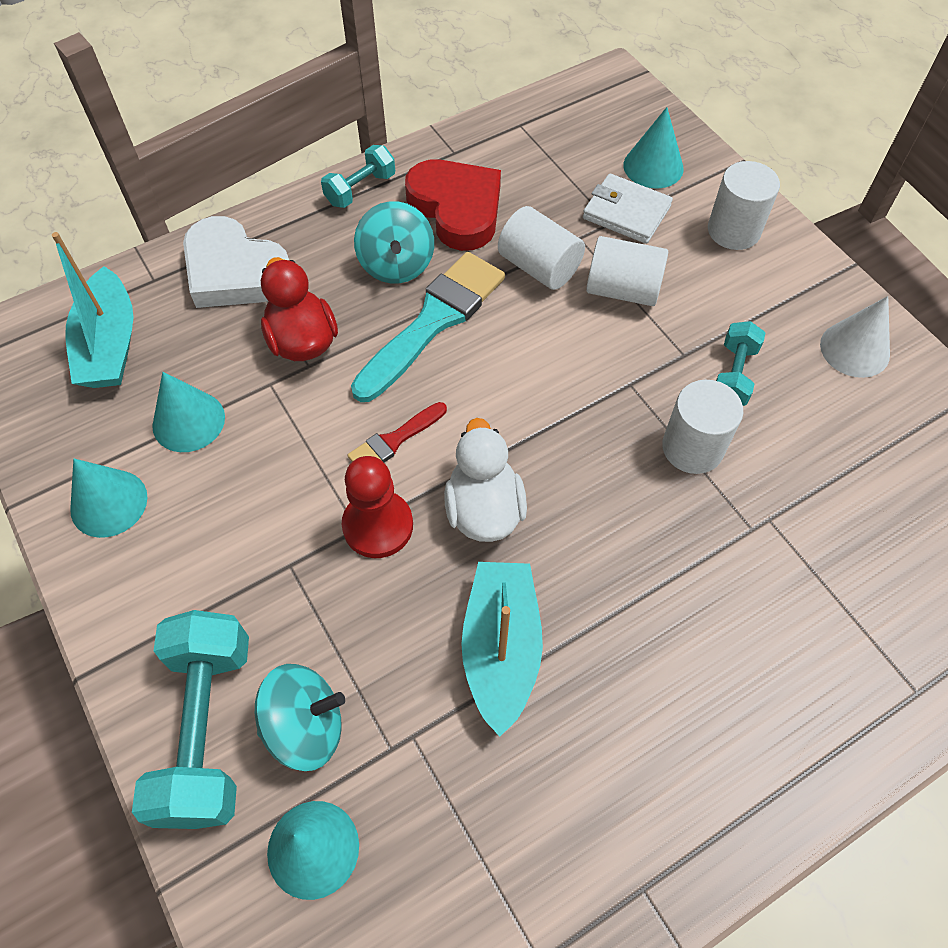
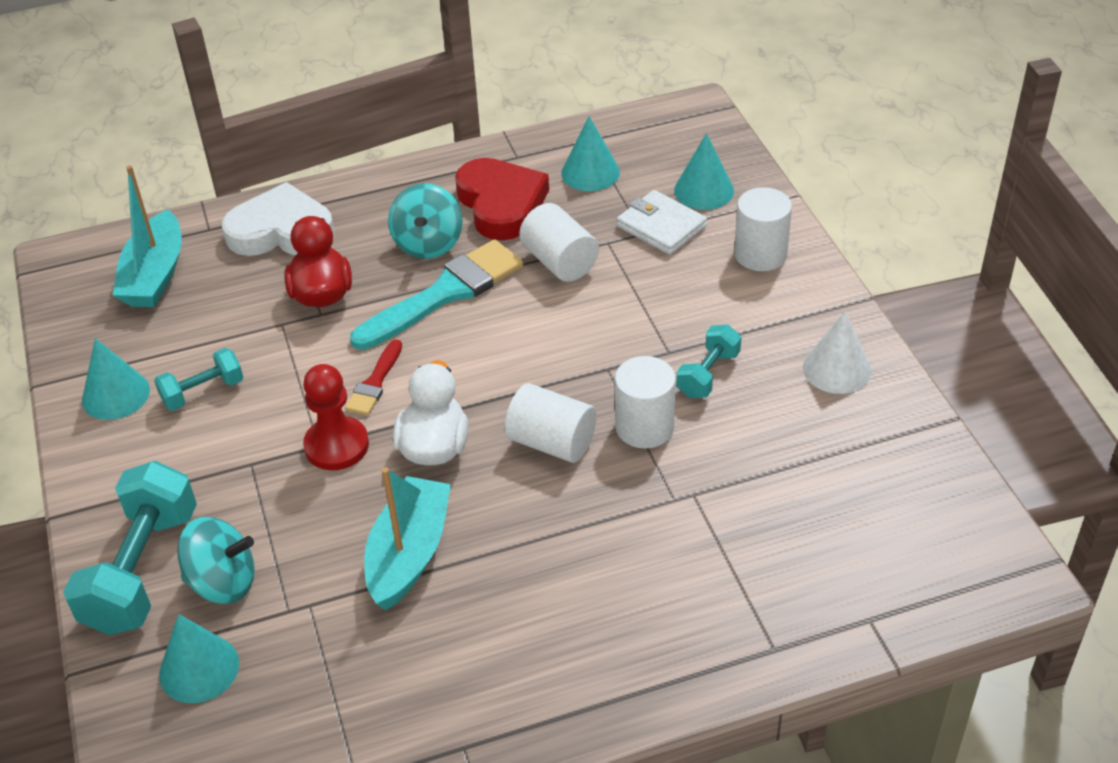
camera: 15 degrees right, 15 degrees down
turquoise cone [152,372,225,452] -> turquoise cone moved to [561,116,620,191]
white heart [183,216,289,308] -> white heart turned 135 degrees clockwise [222,182,335,256]
turquoise dumbbell [321,145,395,208] -> turquoise dumbbell moved to [154,348,243,411]
red brush [347,402,447,462] -> red brush turned 45 degrees counterclockwise [345,340,402,415]
white cylinder [586,236,668,306] -> white cylinder moved to [505,383,597,463]

